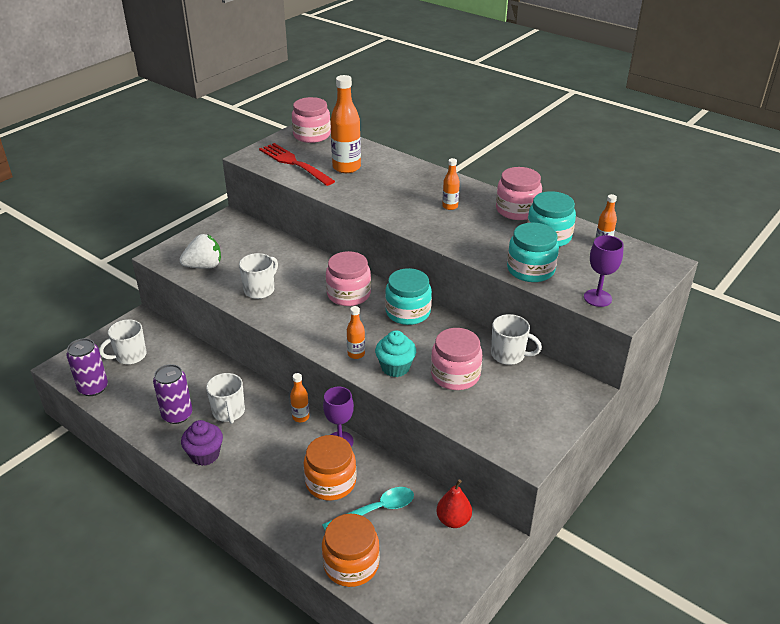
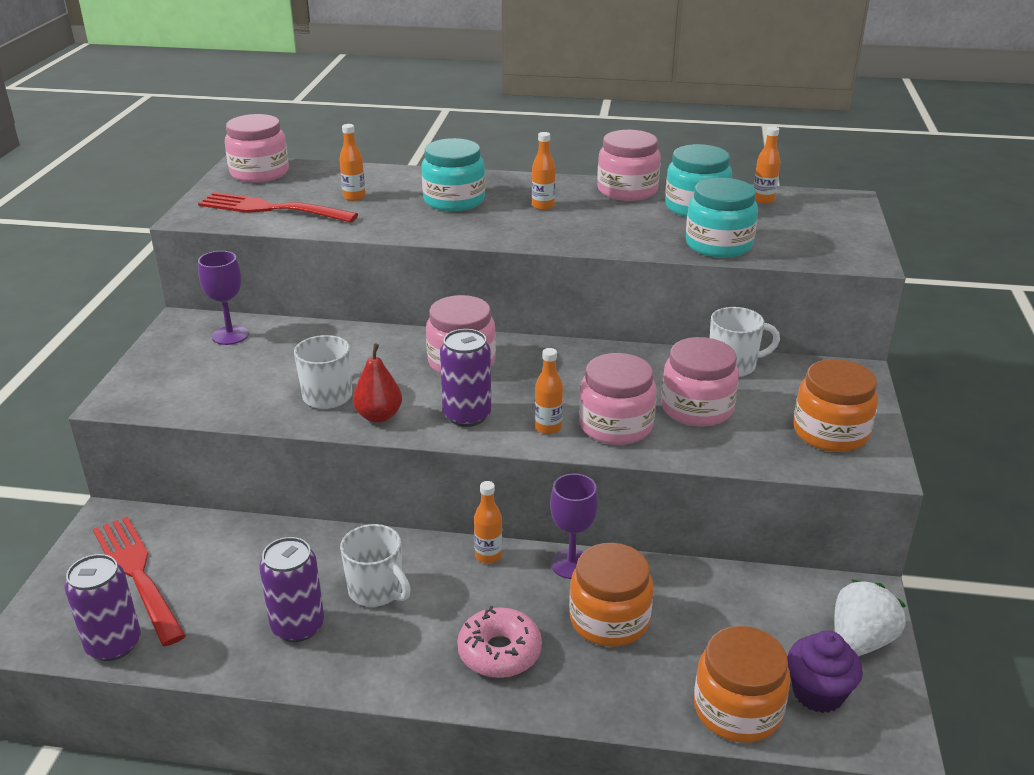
camera: 30 degrees left, 5 degrees down
white mug [99,319,146,364] -> red fork [93,516,186,646]
white strawberry [179,234,221,269] -> white strawberry moved to [834,579,906,656]
purple cupcake [181,420,223,466] -> purple cupcake moved to [787,630,863,713]
turquoise spoon [322,487,414,530] -> none
orange bottle [330,75,361,173] -> orange bottle [339,124,365,201], size x0.51
turquoise cupcake [375,330,416,377] -> pink jar [579,353,657,445]
turquoise jar [385,268,432,325] -> turquoise jar moved to [422,138,485,211]
red pear [437,479,472,528] -> red pear moved to [353,343,402,423]
purple goblet [584,235,624,307] -> purple goblet moved to [198,251,249,345]
none -> purple can [440,329,491,427]
none -> pink donut [457,606,542,678]
none -> orange jar [794,359,878,452]

